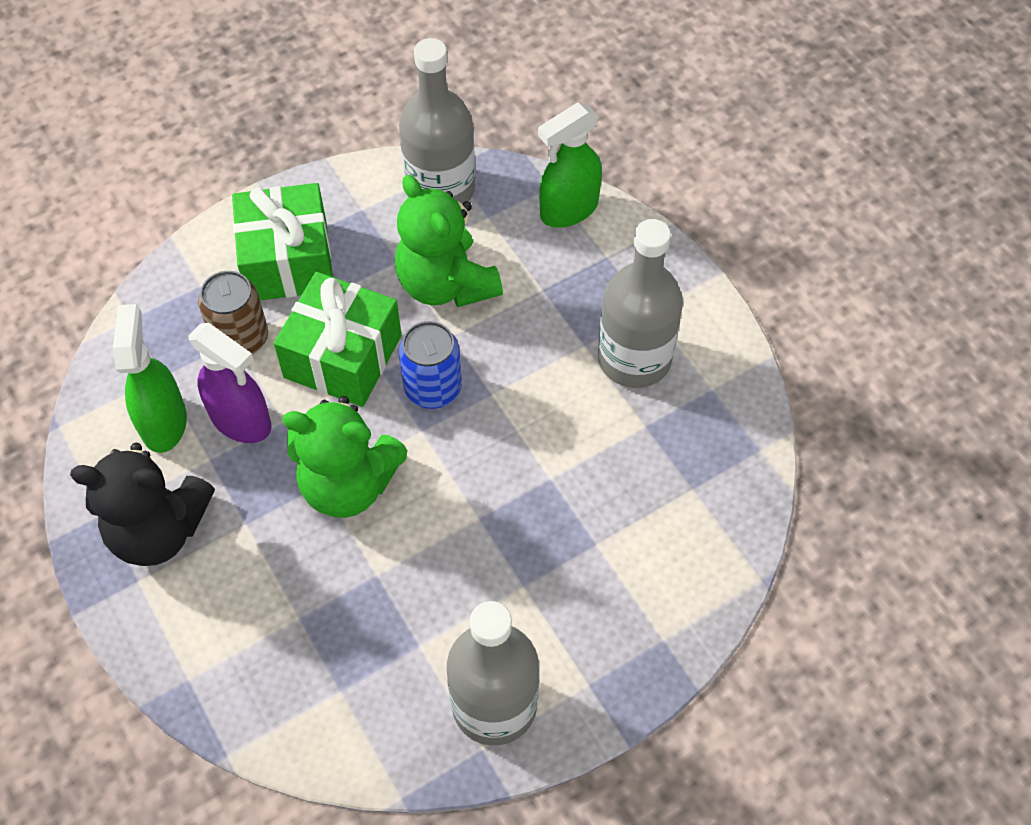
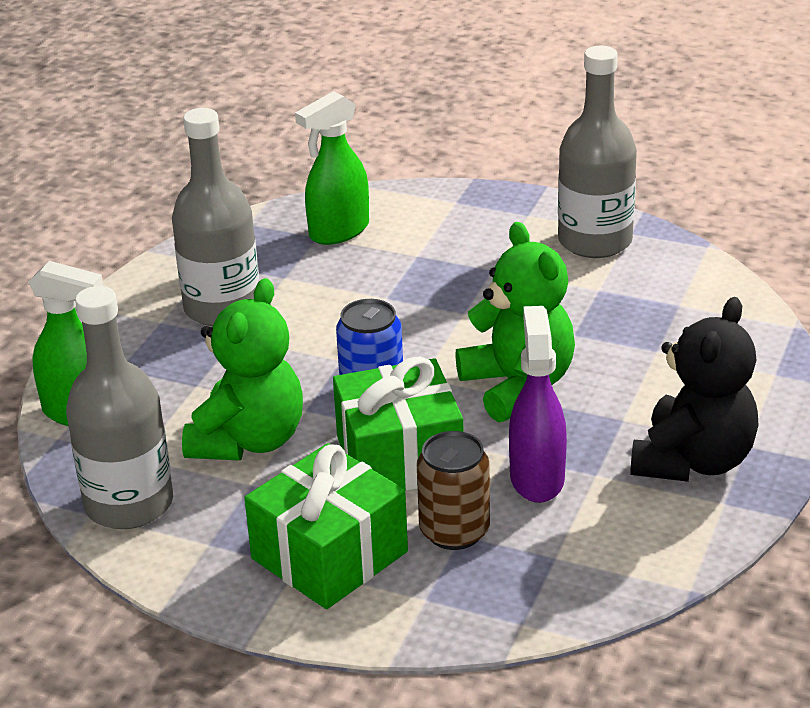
camera: 125 degrees left, 25 degrees down
black teddy bear [70,443,215,566] -> black teddy bear turned 60 degrees clockwise [631,297,759,482]
green spray bottle [113,304,187,453] -> green spray bottle moved to [295,91,369,245]

